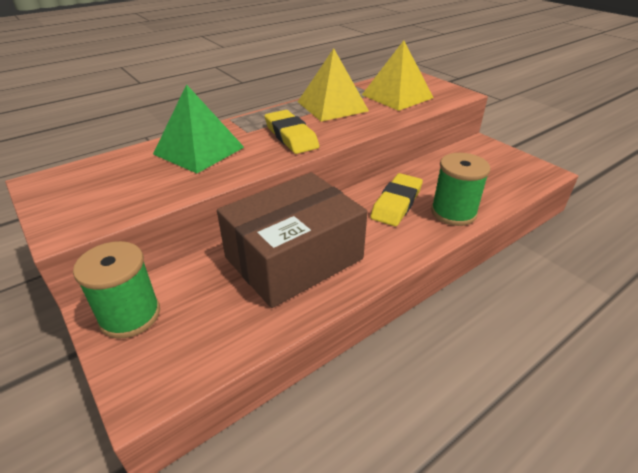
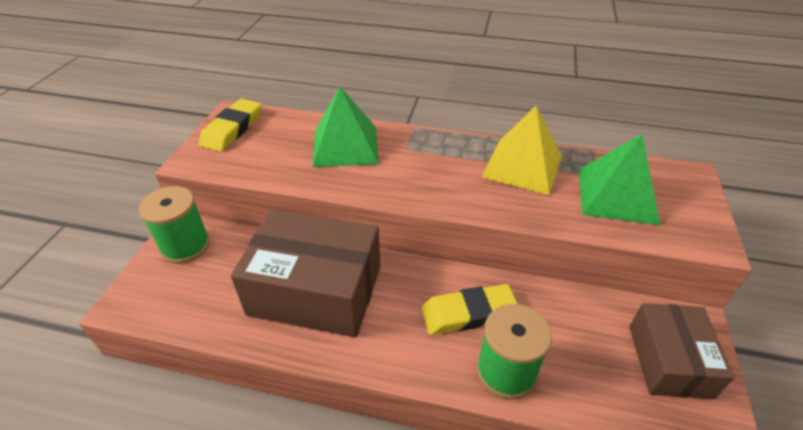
camera: 50 degrees right, 5 degrees up
yellow eraser [264,110,319,154] -> yellow eraser moved to [199,99,262,151]
yellow pyramid [362,40,434,111] -> green pyramid [579,134,660,225]
none -> brown box [629,303,735,399]

